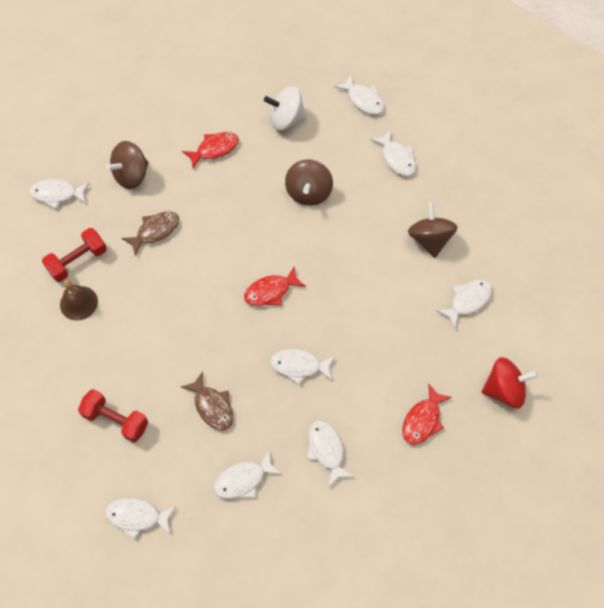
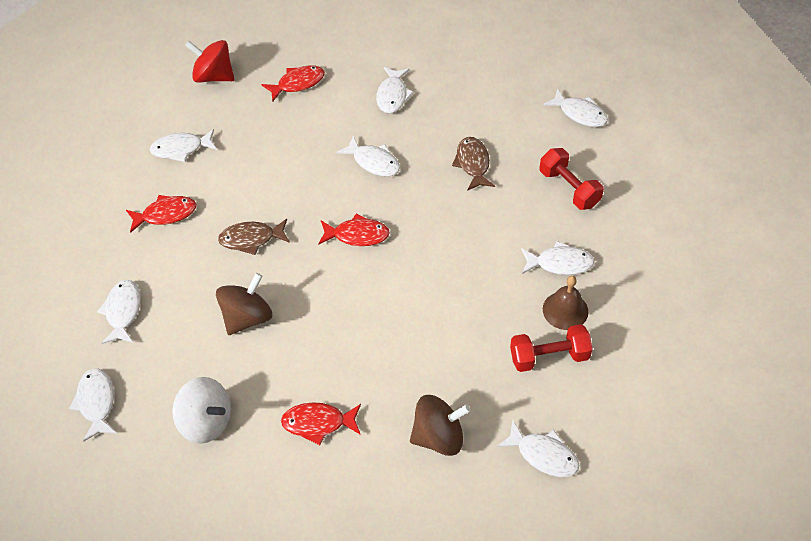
camera: 150 degrees left, 10 degrees down
brown fish [121,211,179,256] -> brown fish moved to [218,219,290,255]
white fish [213,450,282,499] -> white fish moved to [521,241,595,275]
brown spinning top [408,202,458,258] -> red fish [126,195,196,233]

